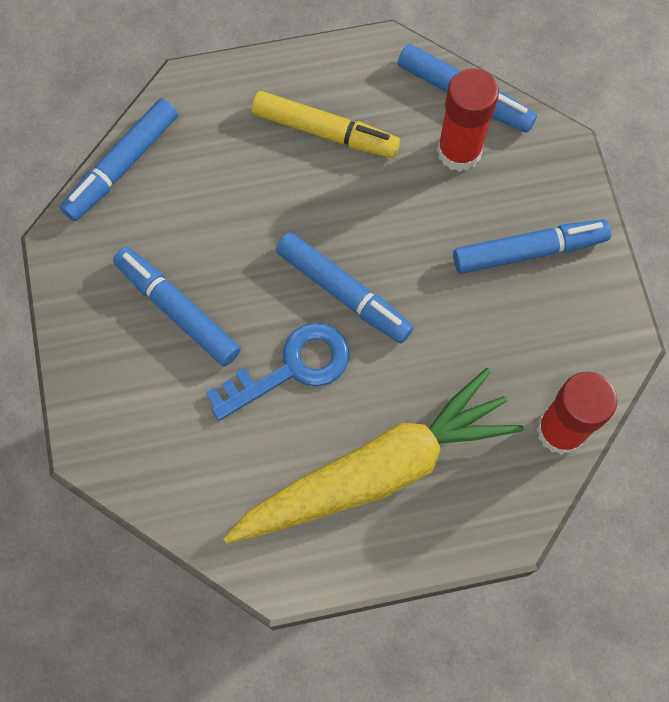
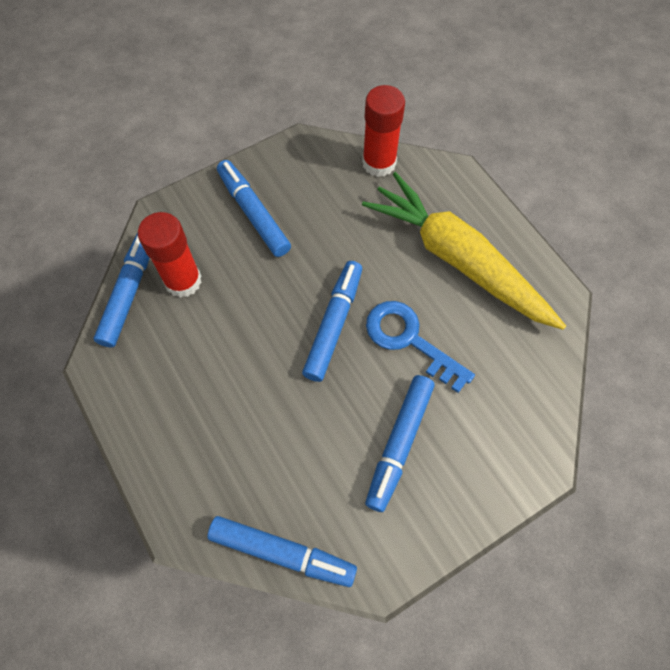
camera: 110 degrees left, 5 degrees down
yellow marker [252,91,400,158] -> none

